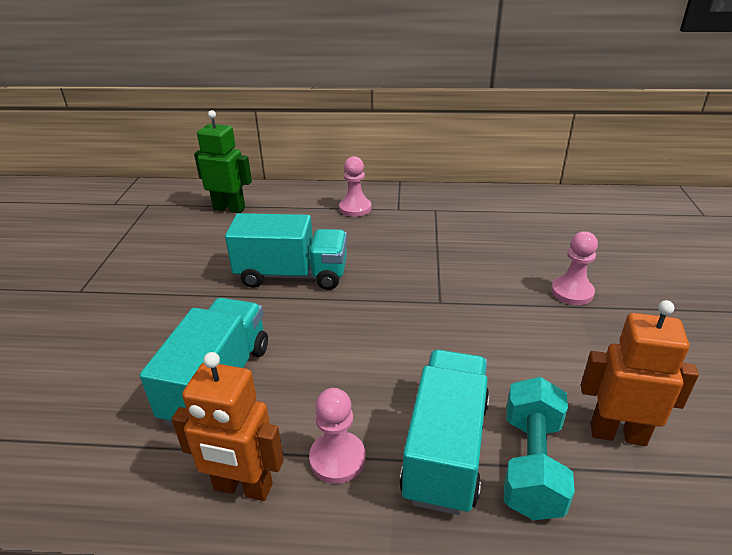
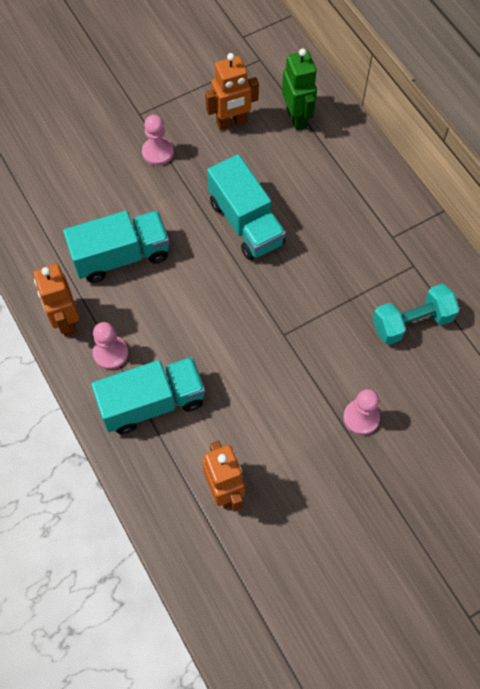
camera: 55 degrees right, 30 degrees up
pink pawn [339,156,371,217] -> pink pawn moved to [142,115,174,166]
turquoise dumbbell [504,377,575,520] -> turquoise dumbbell moved to [372,284,460,345]
none -> orange robot [205,53,259,130]

